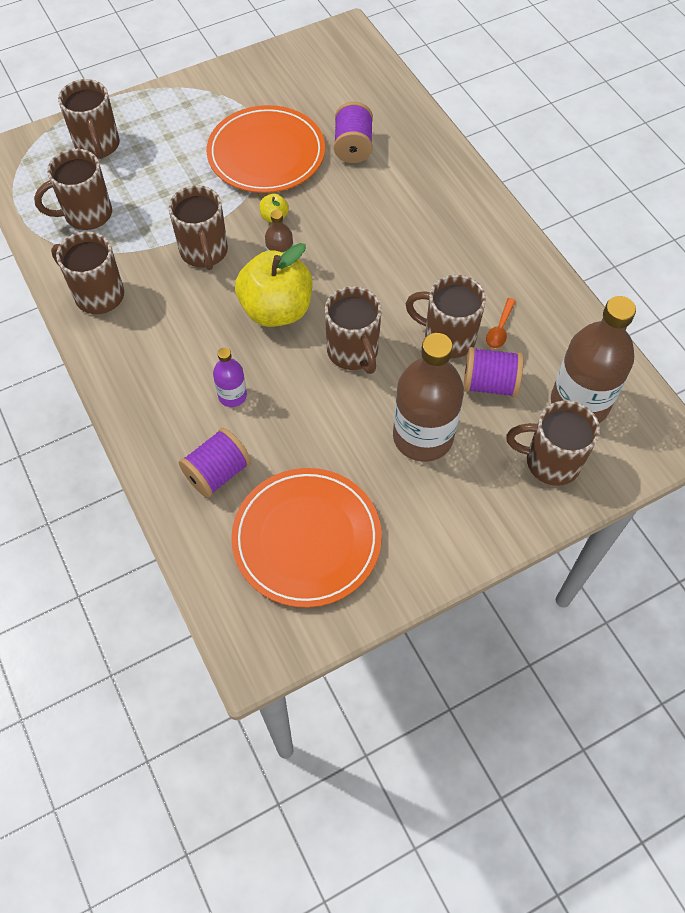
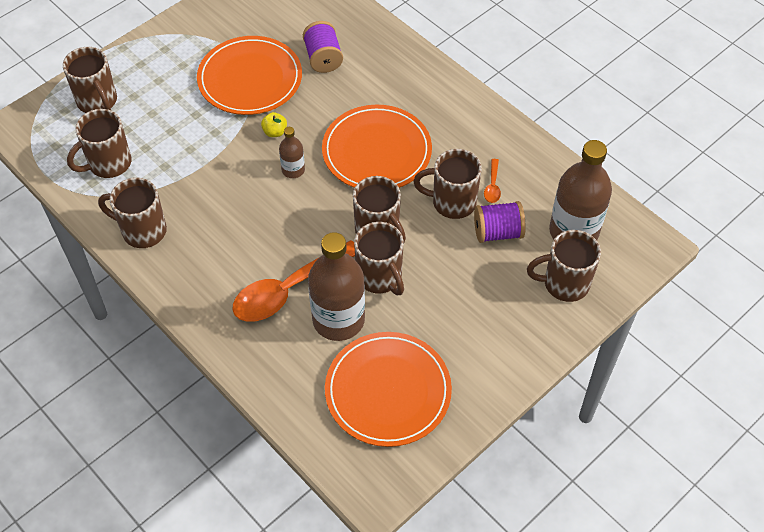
camera: 15 degrees left, 5 degrees down
brown mug [168,185,228,270] -> brown mug moved to [354,222,404,295]
purple spool [179,428,251,498] -> none
purple bottle [213,348,247,407] -> orange spoon [232,240,355,322]
yellow apple [235,243,312,327] -> none
brown bottle [393,333,464,462] -> brown bottle moved to [308,232,365,341]
none -> orange plate [322,105,432,188]

